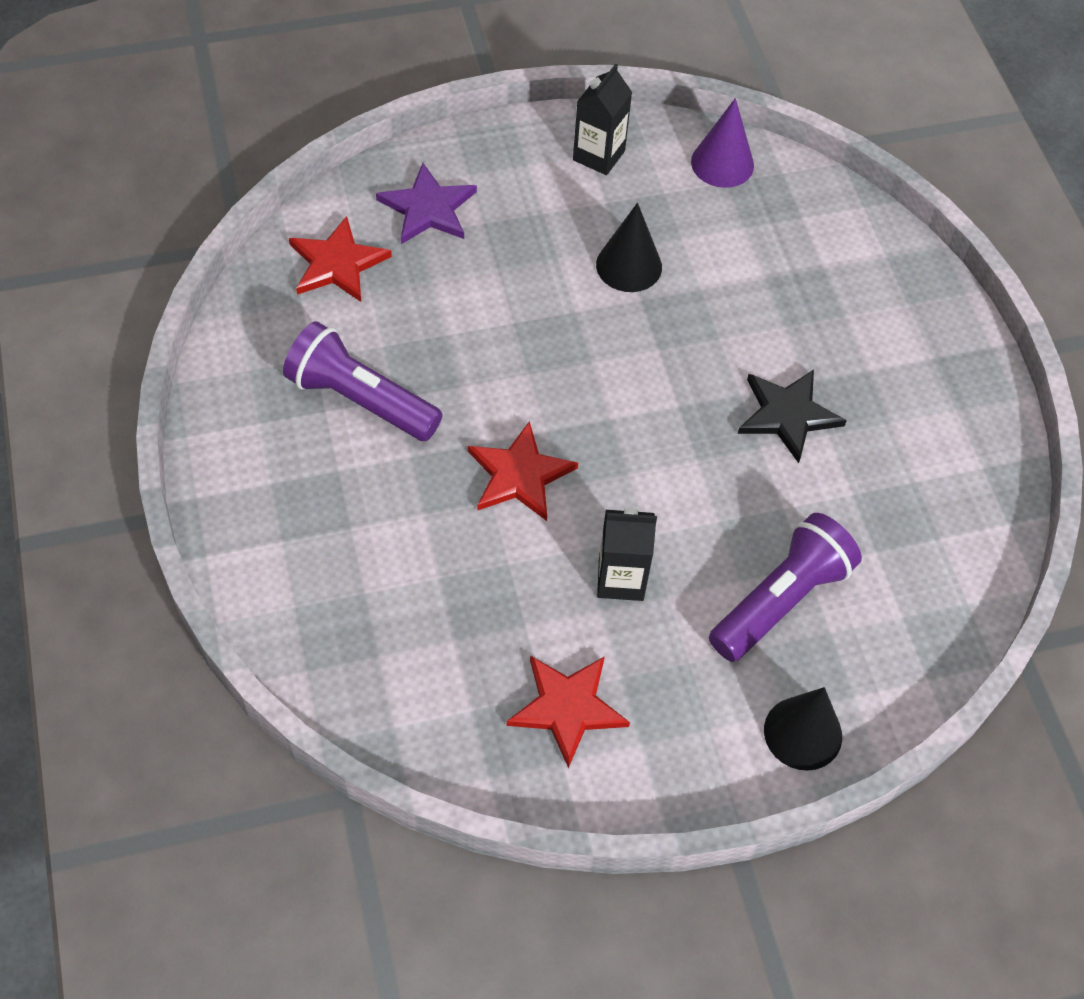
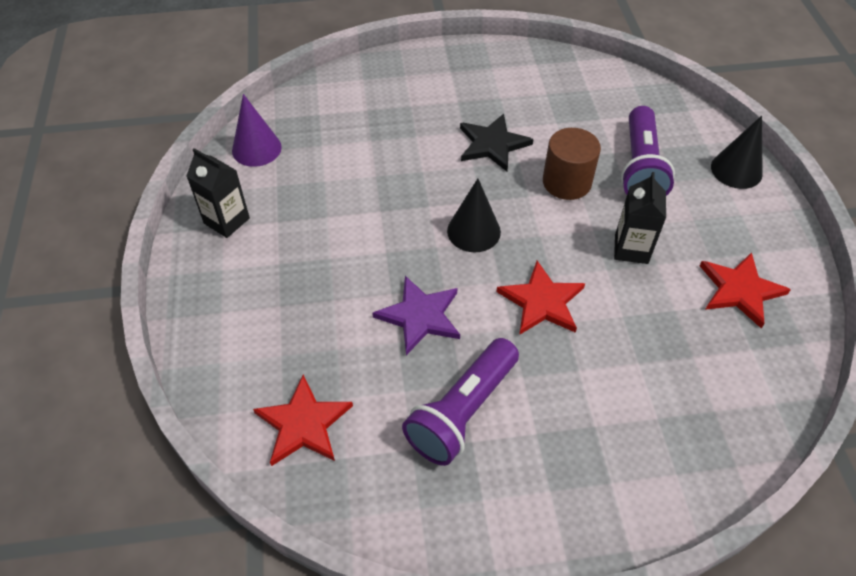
camera: 80 degrees left, 5 degrees down
purple star [376,163,477,244] -> purple star moved to [372,276,460,355]
black cone [596,203,662,292] -> black cone moved to [447,178,501,252]
purple flashlight [709,513,862,662] -> purple flashlight turned 135 degrees counterclockwise [621,106,675,196]
none -> brown cylinder [543,128,601,200]

